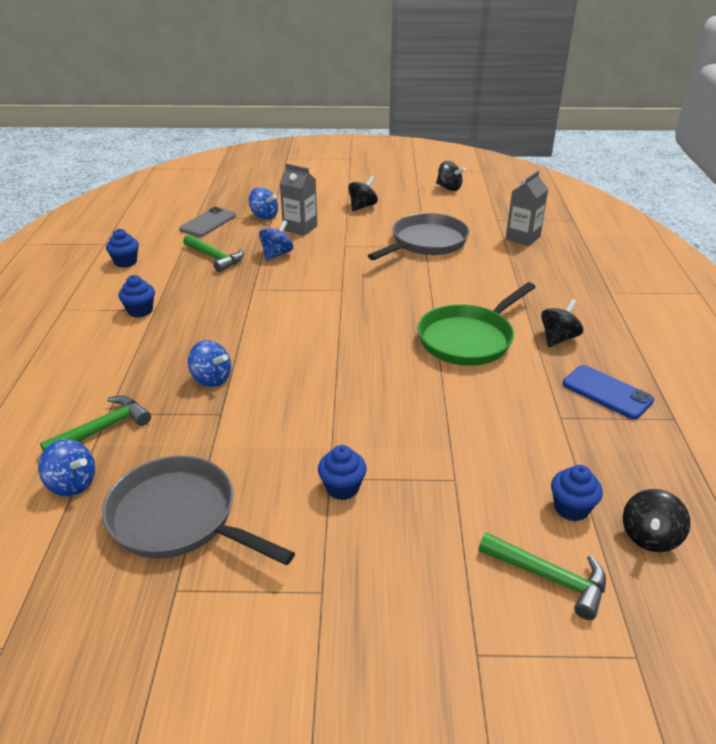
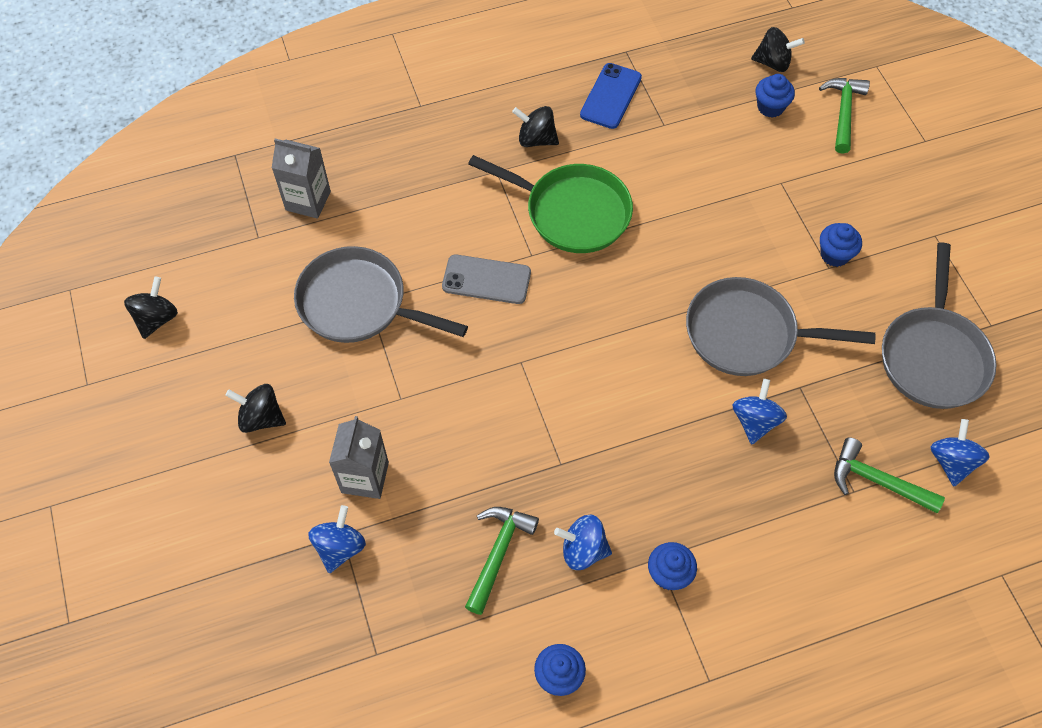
camera: 110 degrees left, 25 degrees up
grey phone [179,207,236,237] -> grey phone moved to [442,254,531,304]
blue spinning top [259,220,293,261] -> blue spinning top moved to [554,515,612,570]
none -> grey pan [686,277,876,376]

